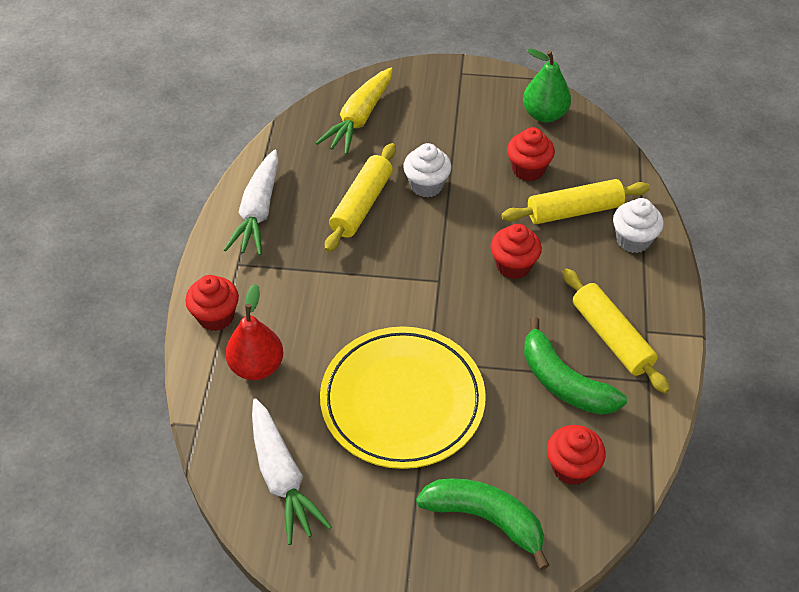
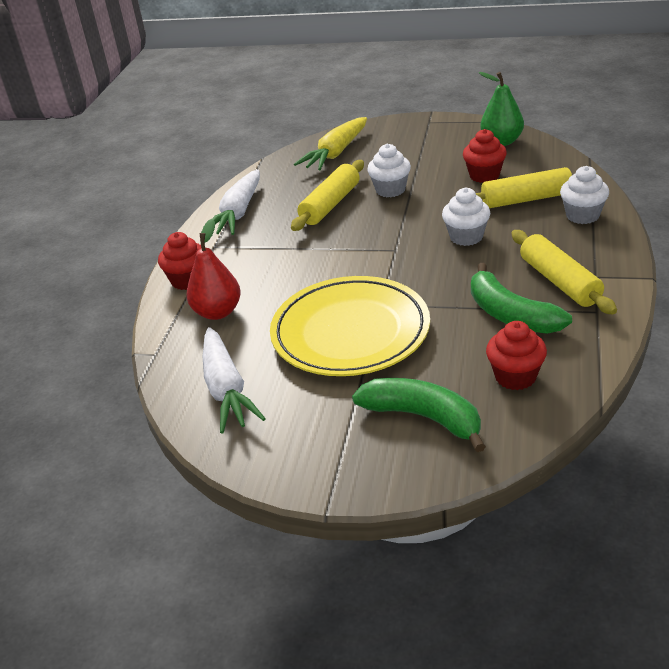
camera: 10 degrees right, 15 degrees down
red cupcake [491,224,542,279] -> white cupcake [442,188,490,246]

